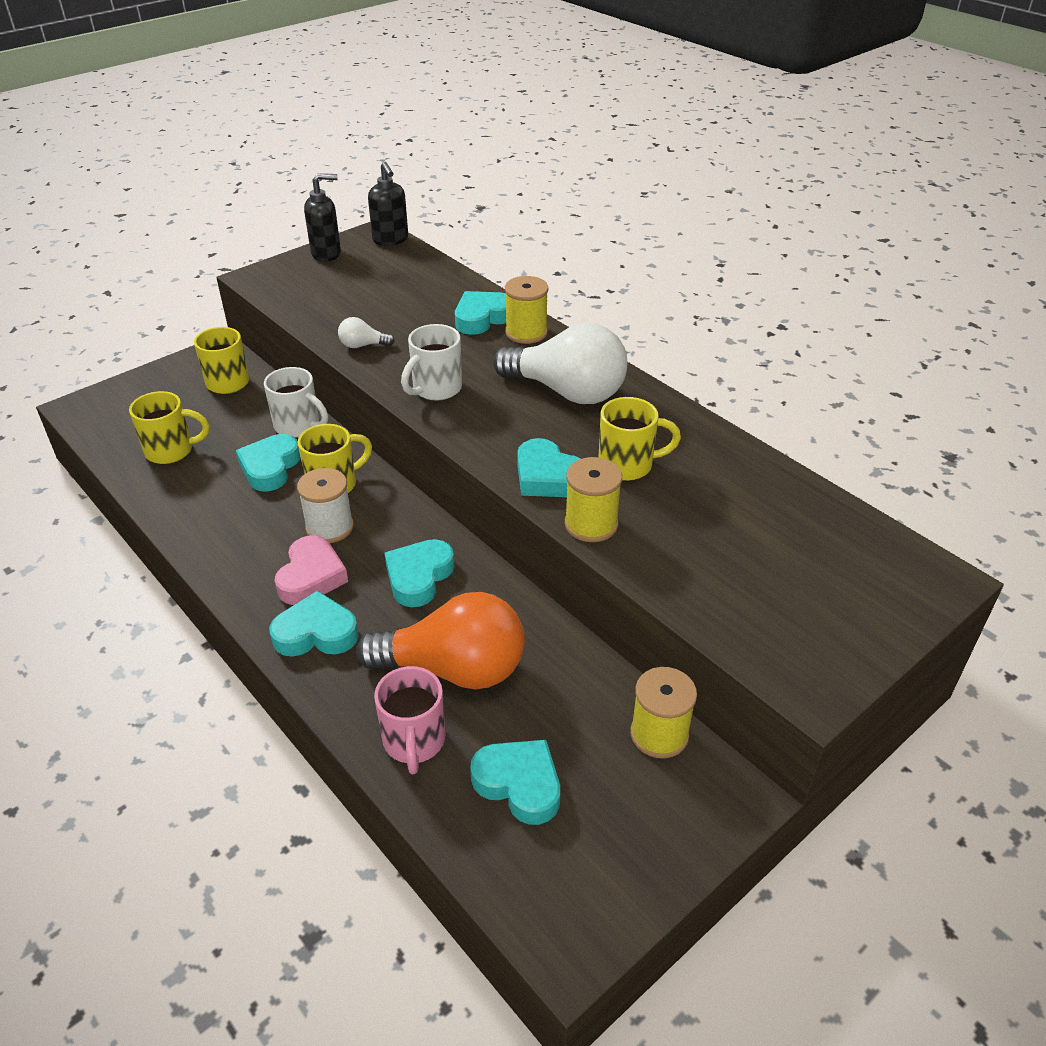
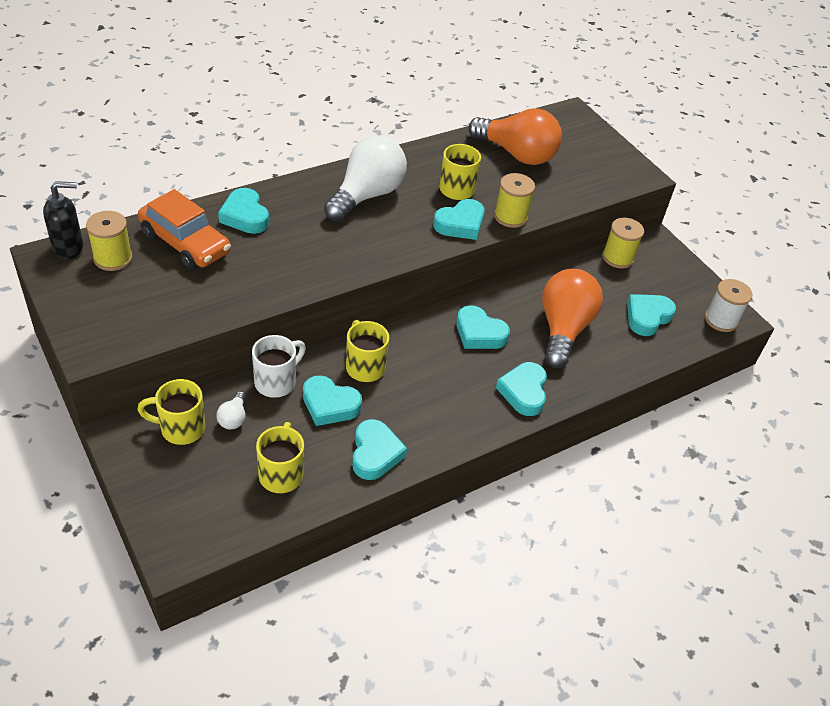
camera: 85 degrees left, 5 degrees up
pink heart [274,536,348,605] -> none
white spool [297,468,354,543] -> white spool moved to [705,279,752,332]
black soap dispenser [304,173,341,262] -> none
white light bulb [338,317,395,348] -> white light bulb moved to [217,391,246,429]
pink mug [374,666,445,774] -> none
white mug [401,324,462,401] -> none
yellow spool [505,276,548,344] -> yellow spool moved to [86,211,133,271]
none -> orange car [138,189,231,269]
none -> turquoise heart [352,419,407,480]
none -> orange light bulb [468,108,562,165]

